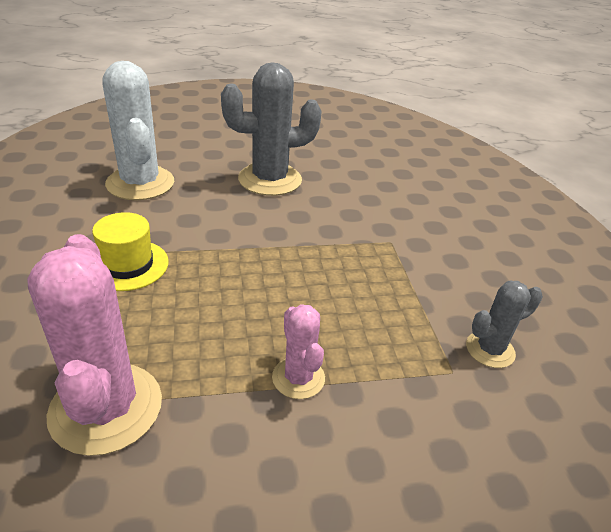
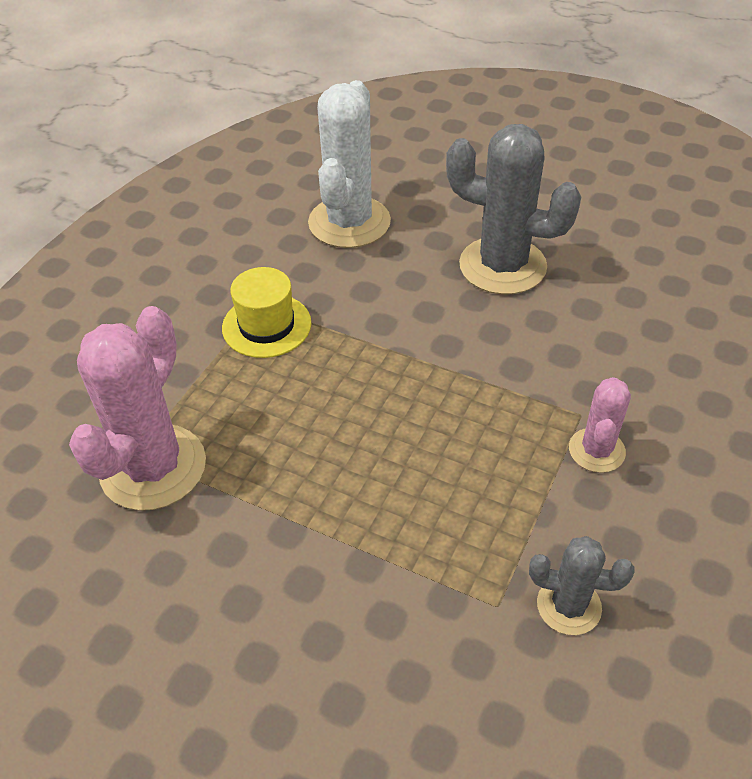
camera: 40 degrees right, 10 degrees up
pink cactus [272,304,325,399] -> pink cactus moved to [569,377,631,473]

